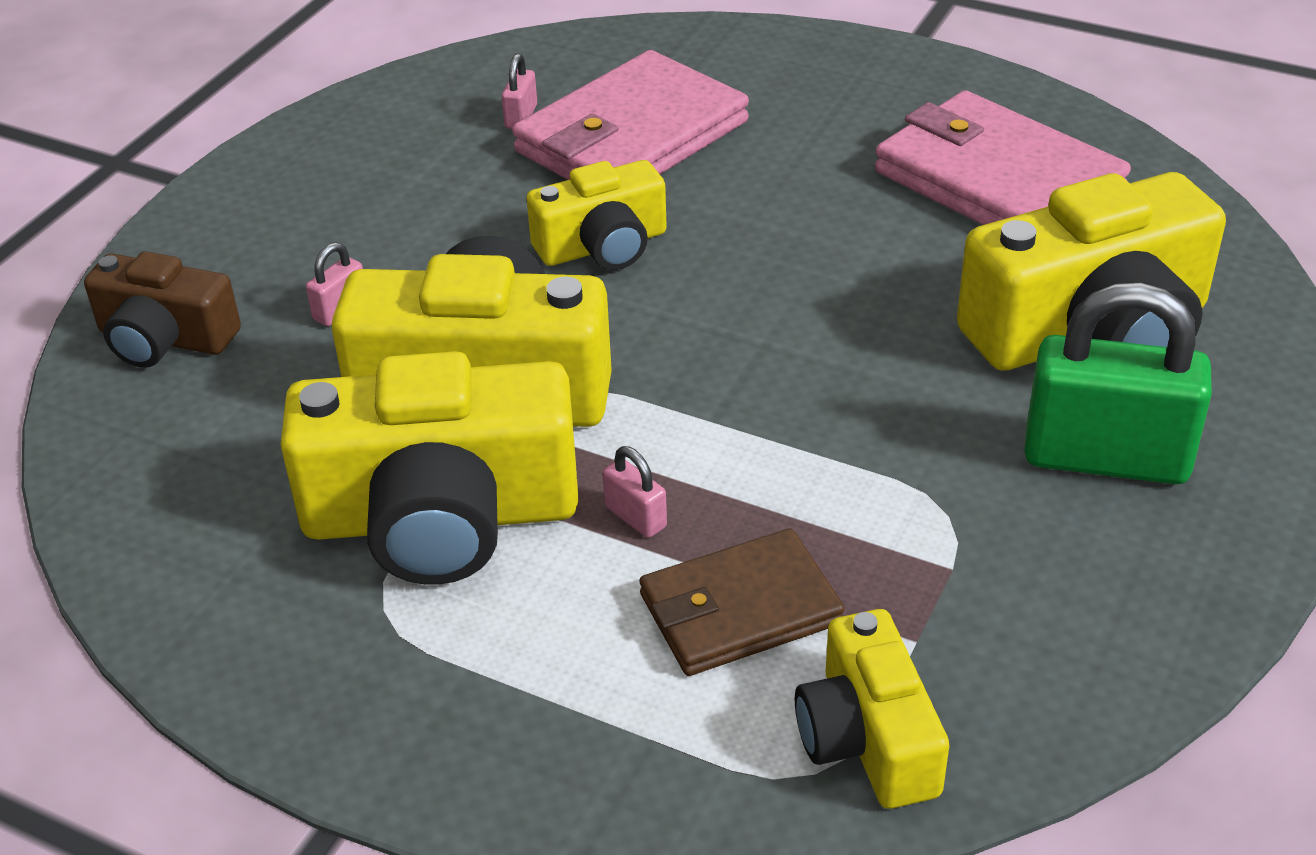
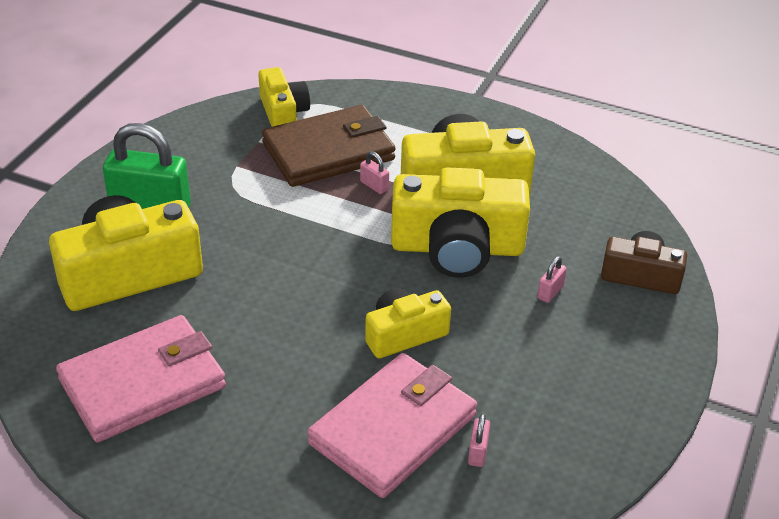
camera: 175 degrees right, 0 degrees up
brown wallet [639,528,844,676] -> brown wallet [262,105,396,187], size x1.58
pink wallet [875,91,1131,225] -> pink wallet turned 75 degrees counterclockwise [56,315,226,442]

